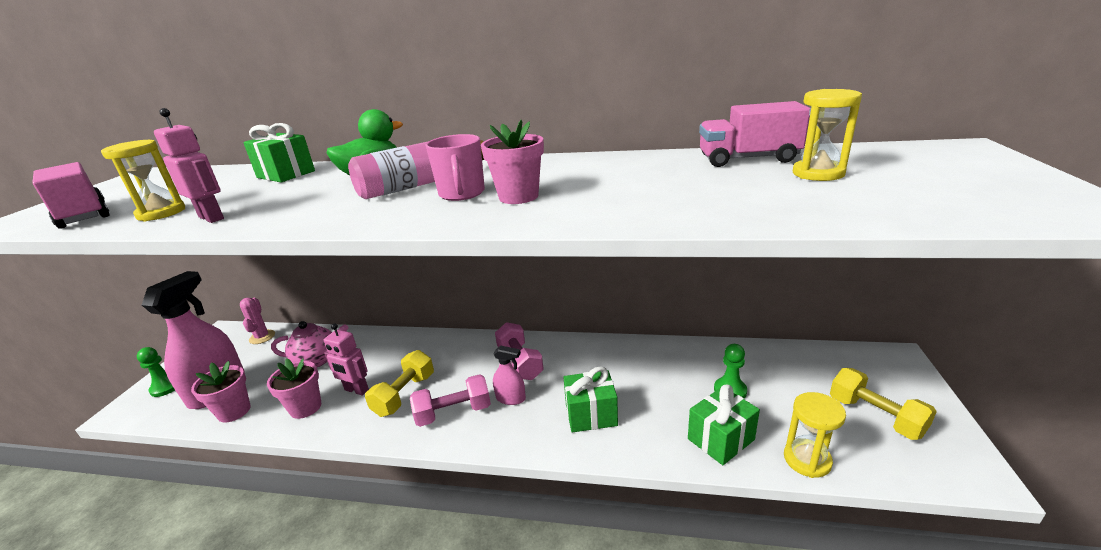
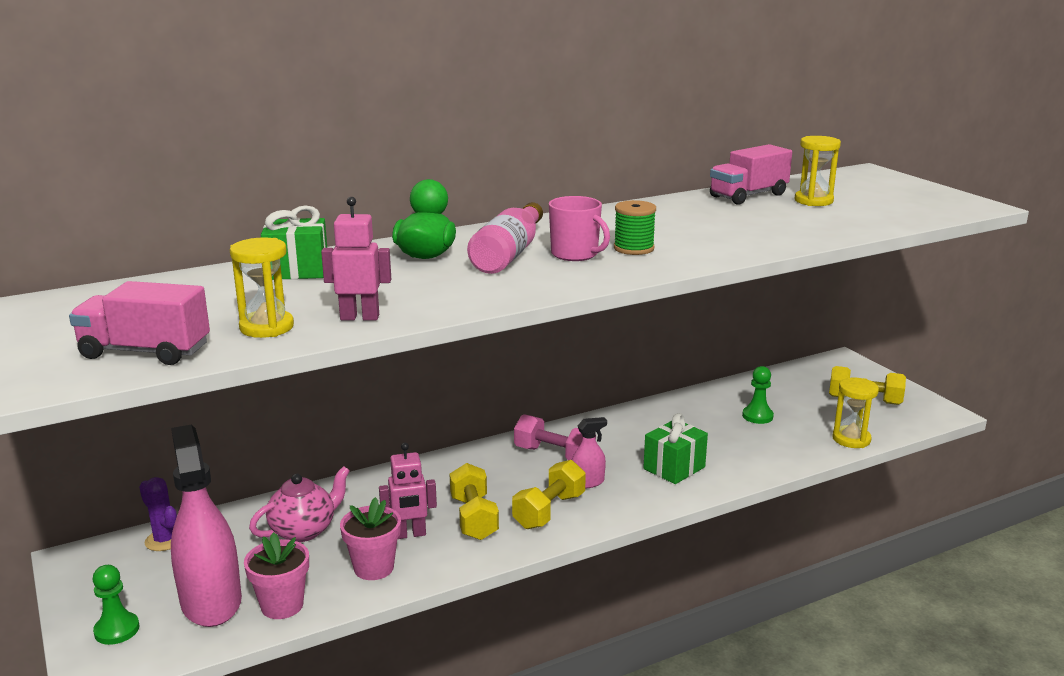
camera: 40 degrees left, 5 degrees down
pink cactus [240,298,275,344] -> purple cactus [139,477,177,551]
pink dumbbell [410,374,491,427] -> yellow dumbbell [512,460,586,529]
pink flower pot [481,120,544,204] -> green spool [614,200,656,255]
green gift [688,385,760,465] -> none

